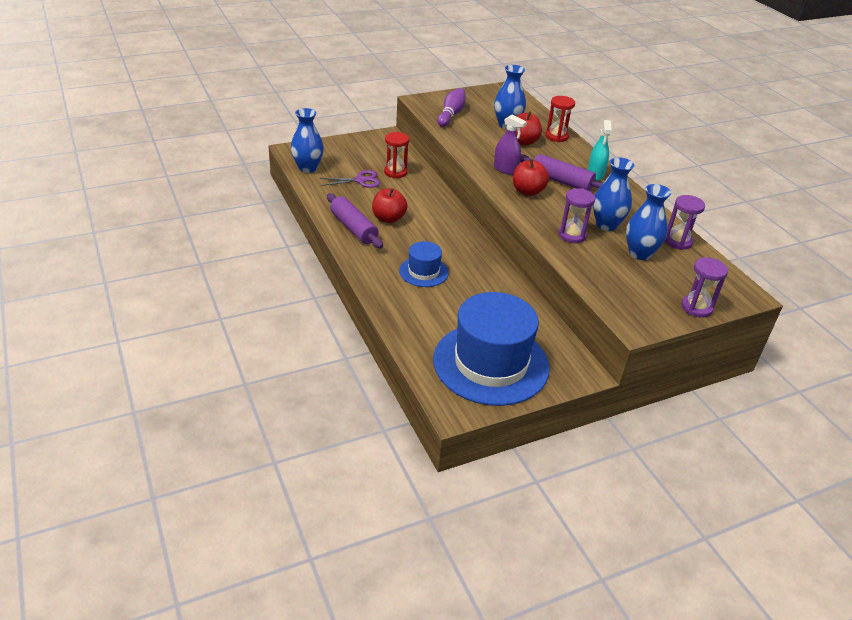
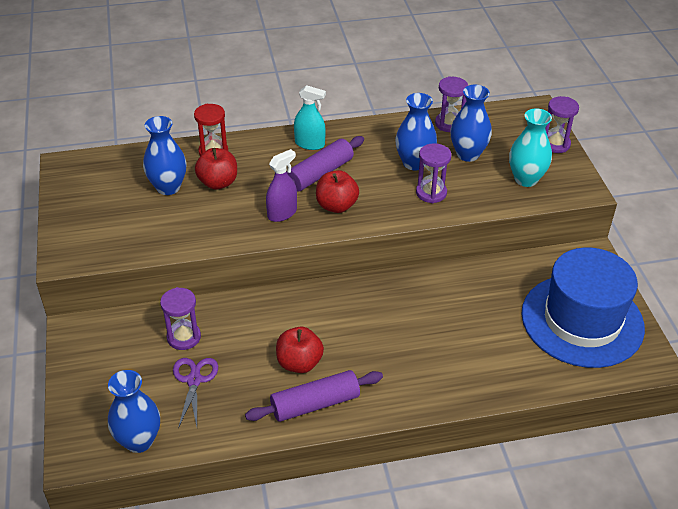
camera: 75 degrees left, 5 degrees up
red hourglass [384,132,409,178] -> purple hourglass [160,287,201,350]
blue hat [399,241,449,287] -> none
purple bowling pin [437,88,466,127] -> none
none -> turquoise vase [509,108,552,187]

